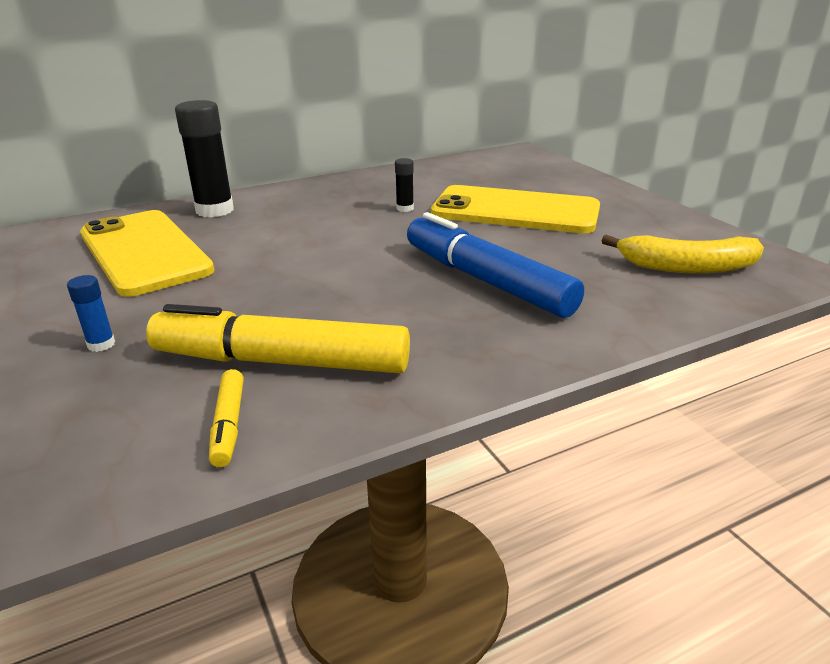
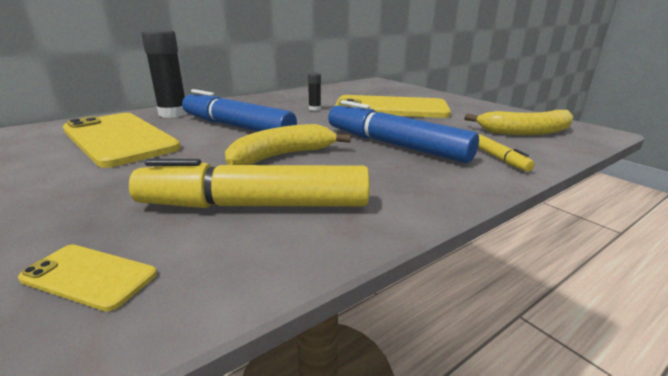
camera: 10 degrees left, 5 degrees down
blue glue stick [67,275,115,352] -> none
yellow marker [209,369,244,467] -> yellow marker moved to [478,134,535,172]
none -> yellow phone [18,245,157,311]
none -> blue marker [182,89,297,132]
none -> yellow banana [225,124,351,165]

